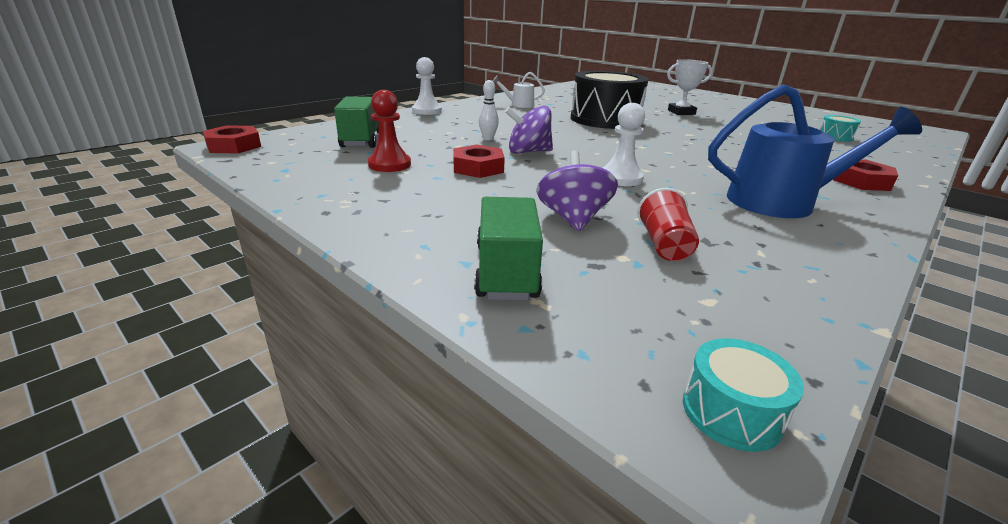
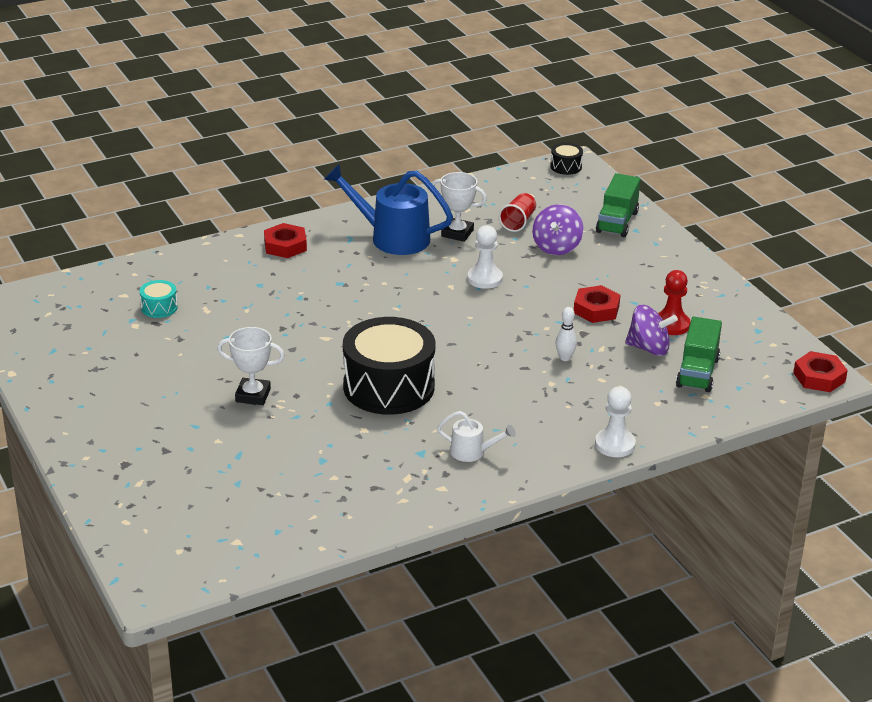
camera: 160 degrees left, 5 degrees up
purple spinning top [505,105,553,154] -> purple spinning top moved to [625,305,678,356]
turquoise drum [683,338,804,452] -> black drum [550,143,583,175]
none -> white trophy [432,172,487,242]

